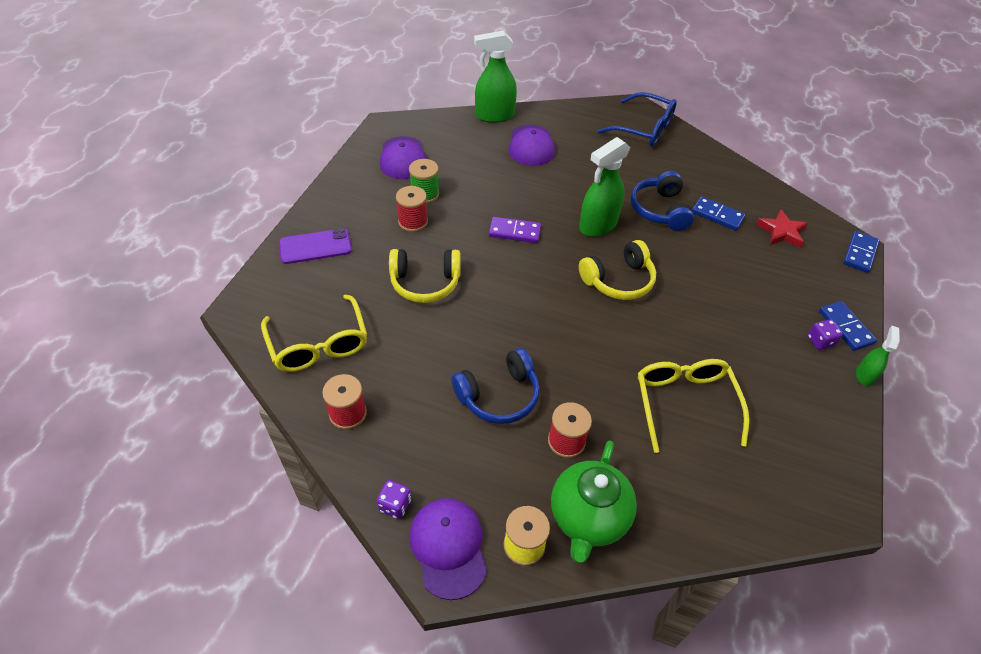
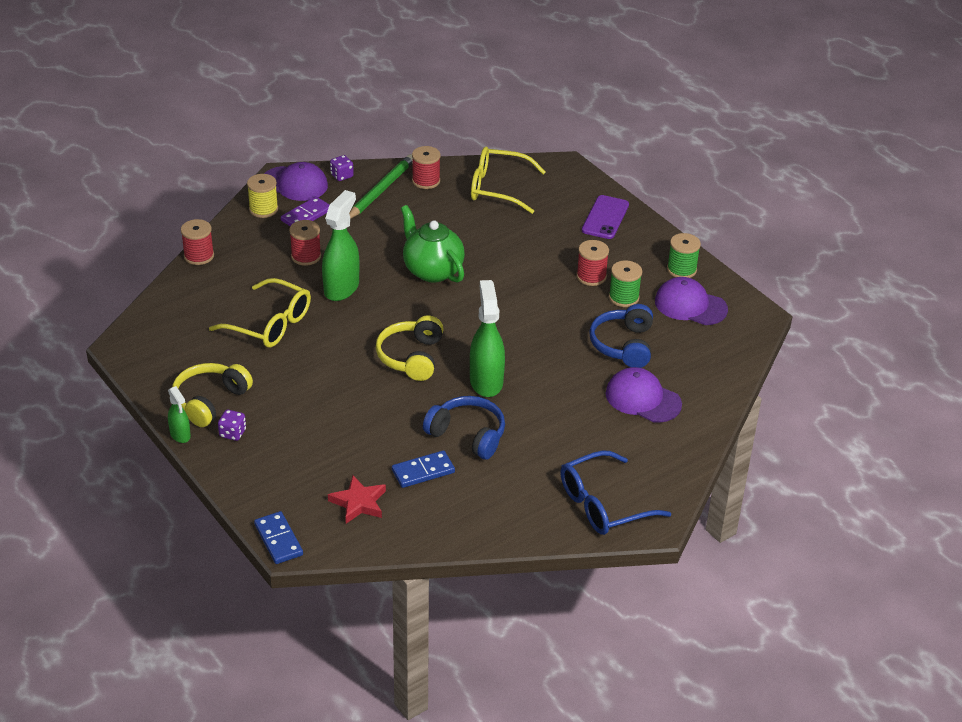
camera: 125 degrees right, 10 degrees down
yellow headphones [389,249,461,303] -> yellow headphones moved to [172,363,253,427]
blue headphones [452,348,540,424] -> blue headphones moved to [589,304,653,368]
green spray bottle [474,31,517,123] -> green spray bottle moved to [322,190,359,301]
purple domino [489,217,541,243] -> purple domino moved to [281,197,330,226]
green teapot [551,441,637,563] -> green teapot moved to [401,205,465,283]
blue domino [819,301,877,351] -> none
none -> red spool [181,219,214,265]
none -> green pencil [349,154,413,219]
none -> green spool [667,233,701,278]

